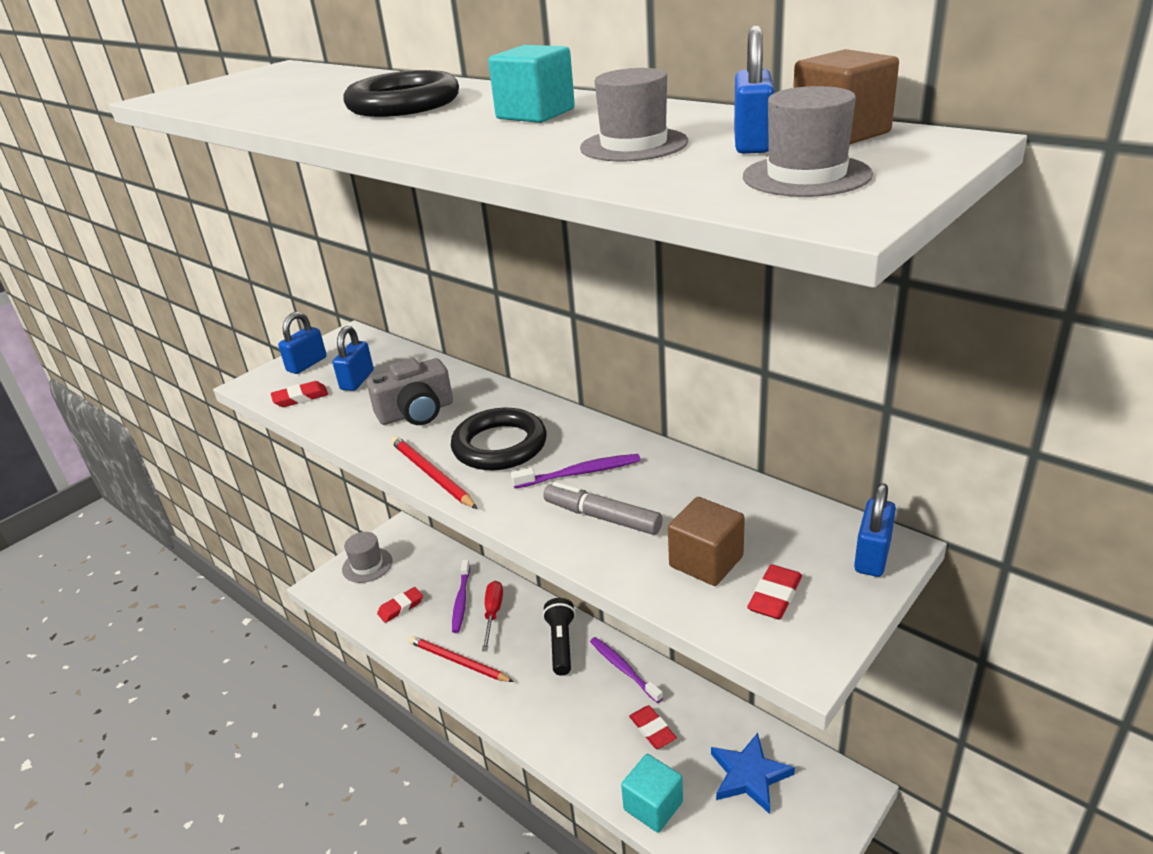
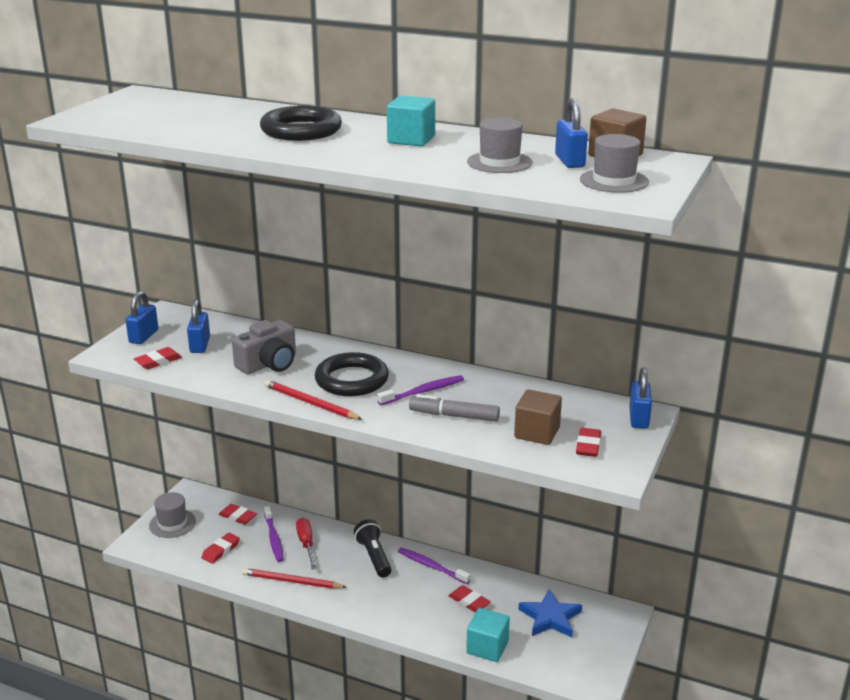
camera: 20 degrees left, 5 degrees down
none -> red eraser [219,504,257,525]

